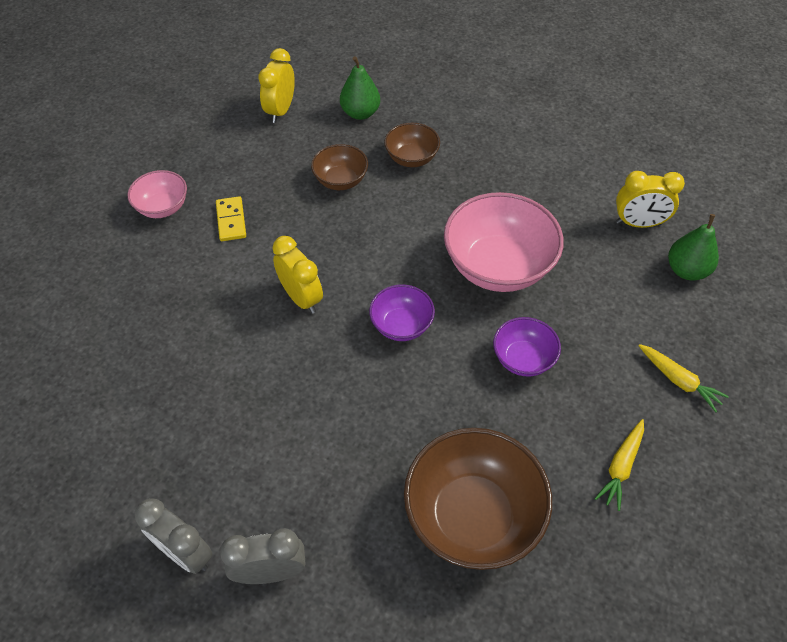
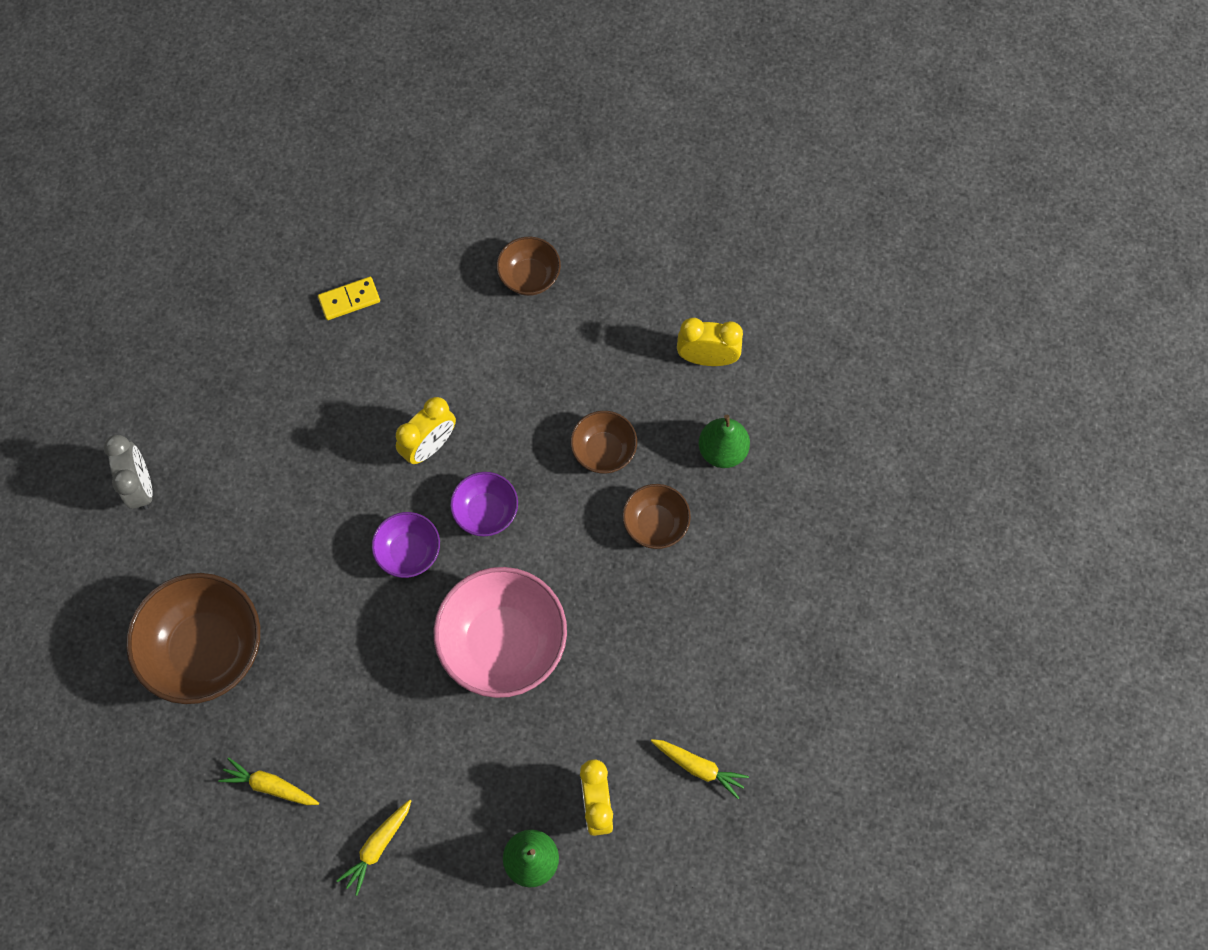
camera: 80 degrees right, 15 degrees up
pink bowl [127,170,187,218] -> brown bowl [497,237,561,296]
grey clock [135,498,213,574] -> none
yellow domino [216,196,246,241] -> yellow domino moved to [318,277,380,320]
purple bowl [493,317,561,377] -> purple bowl moved to [450,472,518,536]
none -> yellow carrot [651,739,749,799]

